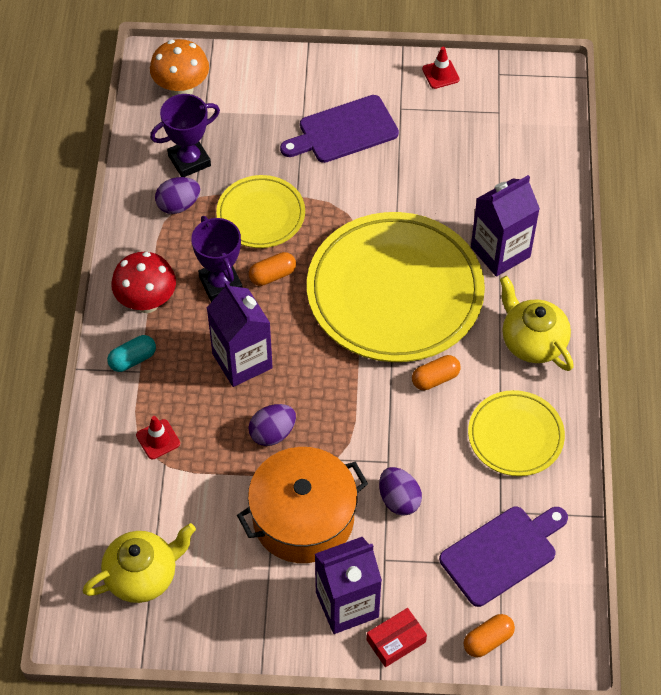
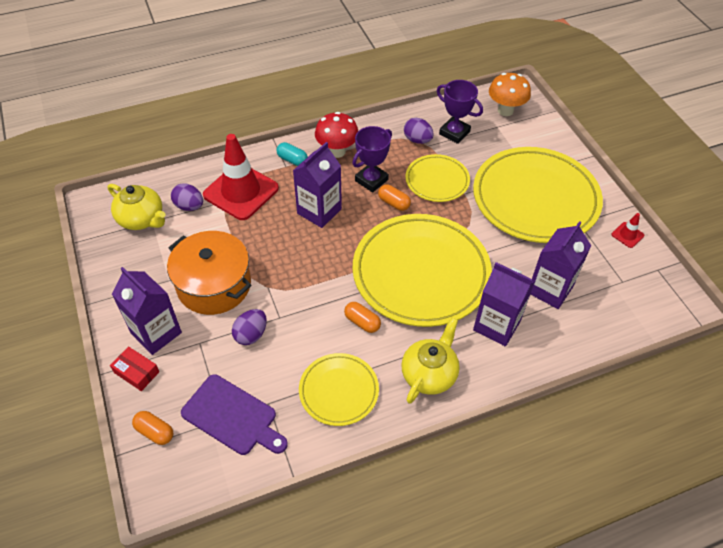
camera: 65 degrees right, 5 degrees down
red traffic cone [136,416,180,460] -> red traffic cone [203,134,279,220], size x2.42
purple egg [248,404,296,446] -> purple egg moved to [171,183,203,211]
purple cutting board [280,95,399,163] -> yellow plate [473,147,603,243]
none -> purple carton [530,221,591,309]

